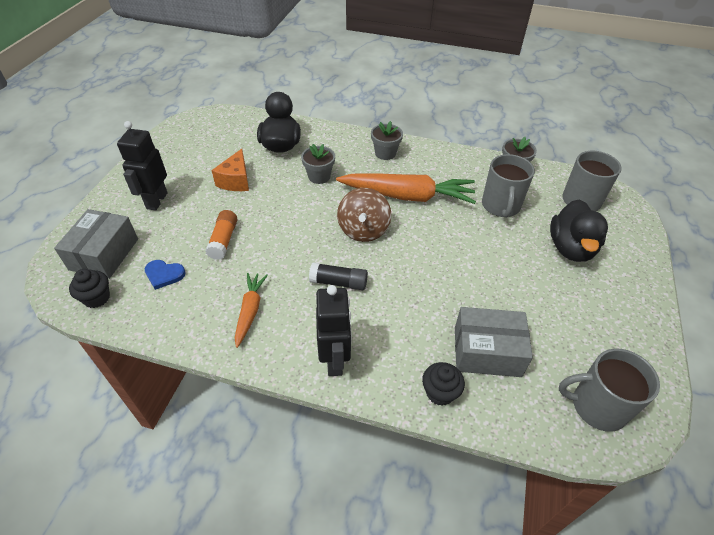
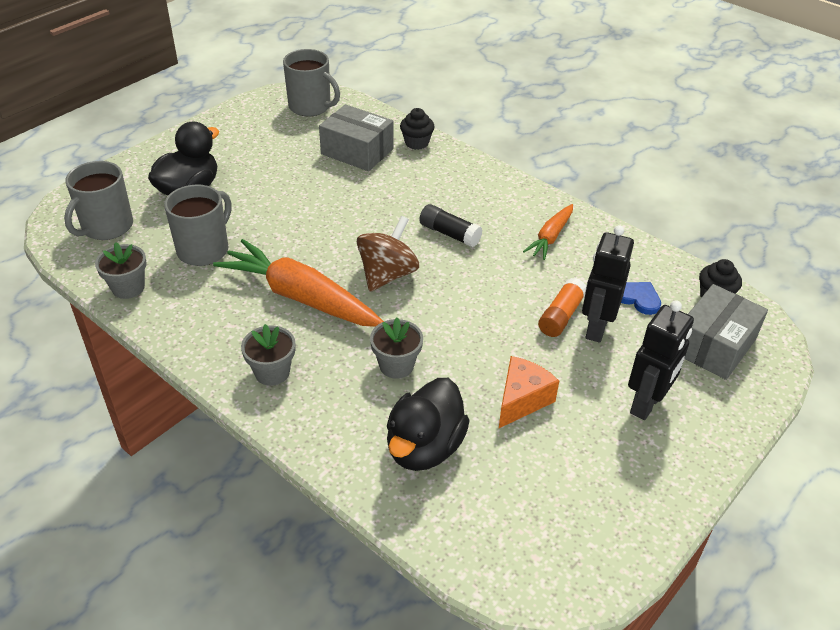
camera: 155 degrees left, 5 degrees down
black robot [316,285,352,376] -> black robot moved to [582,225,634,343]

